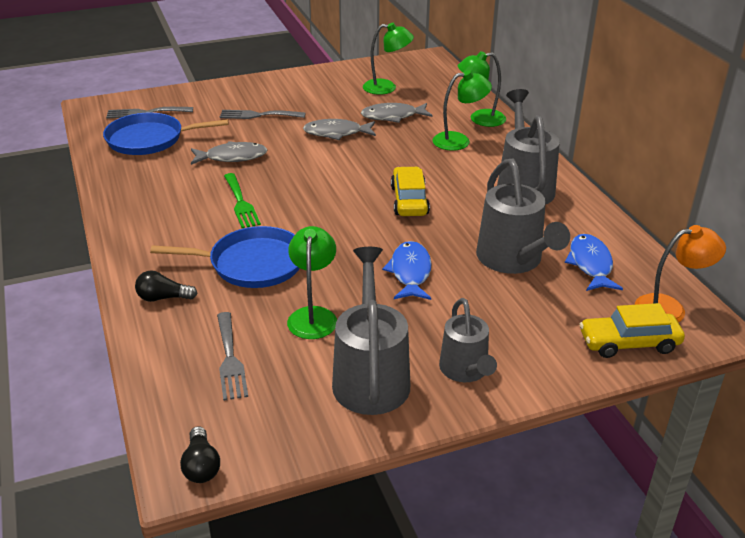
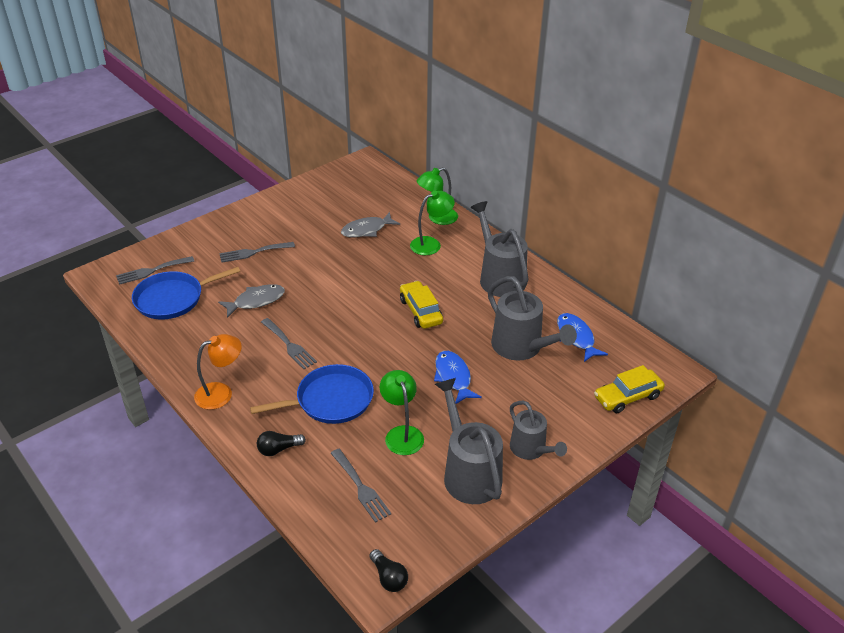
camera: 20 degrees left, 5 degrees up
green fork [224,173,261,228] -> grey fork [261,318,317,369]
grey fish [303,119,376,140] -> none
green lamp [363,23,414,95] -> none
orange lamp [635,225,726,323] -> orange lamp moved to [194,334,242,410]

